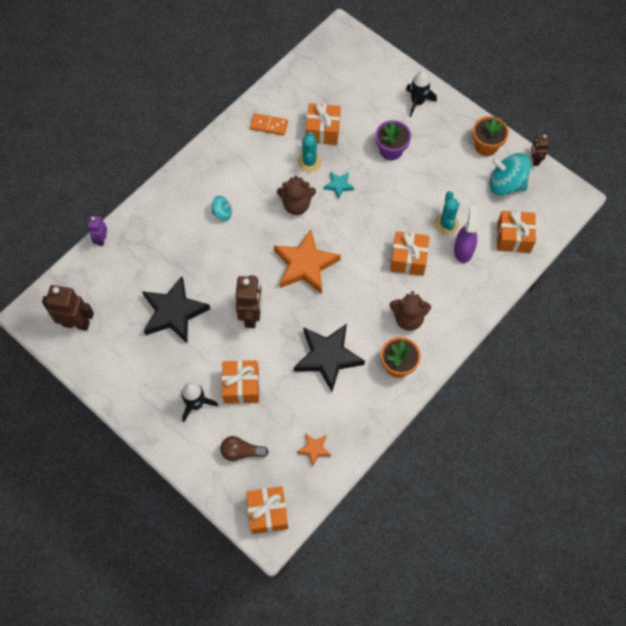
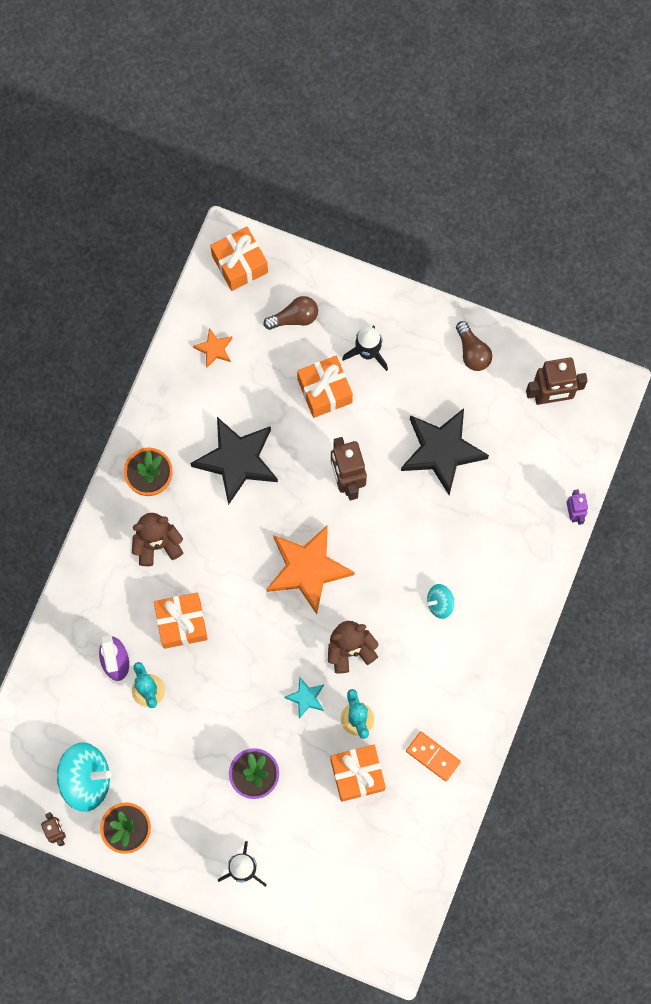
camera: 160 degrees right, 10 degrees up
orange domino [250,113,288,136] -> orange domino turned 45 degrees clockwise [406,731,461,781]
orange gift [497,211,536,253] -> none
none -> brown light bulb [456,321,492,371]

